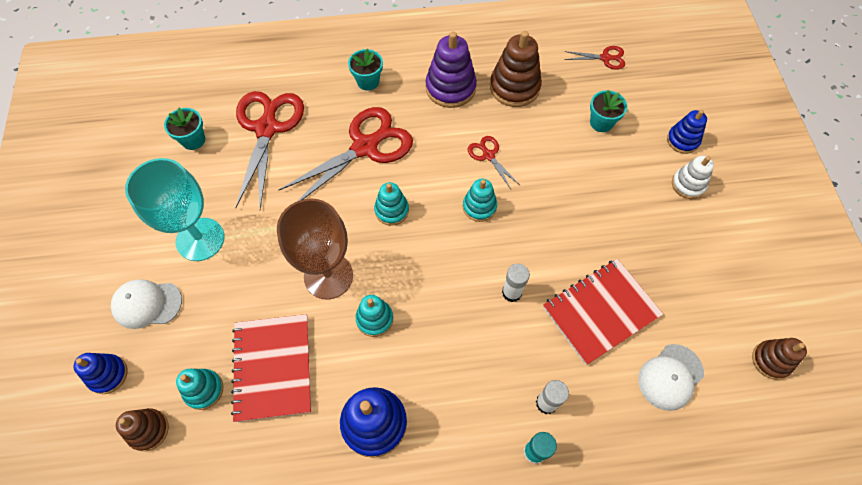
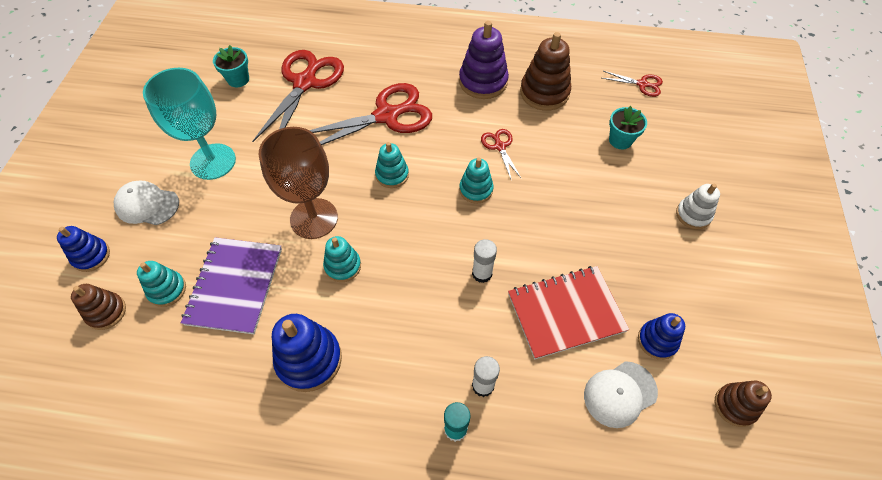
camera: 15 degrees right, 5 degrees down
red notebook [231,314,311,422] -> purple notebook [181,237,282,334]
turquoise flower pot [348,49,383,91] -> none
blue stacking toy [667,110,707,154] -> blue stacking toy moved to [638,313,685,360]

